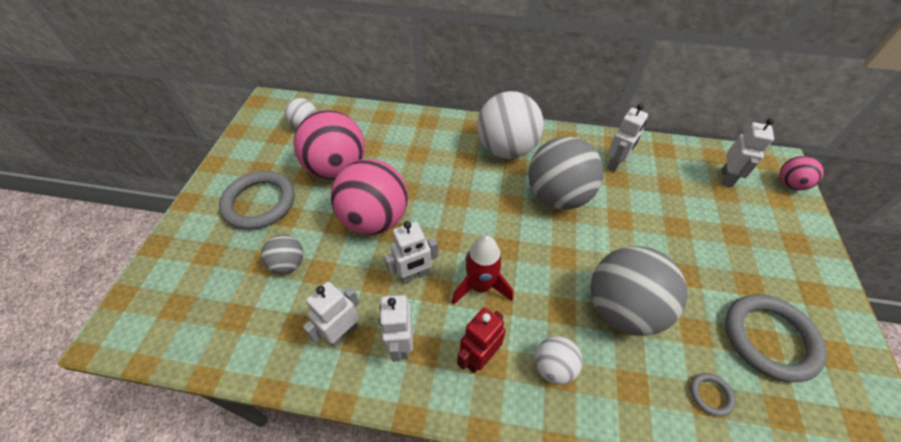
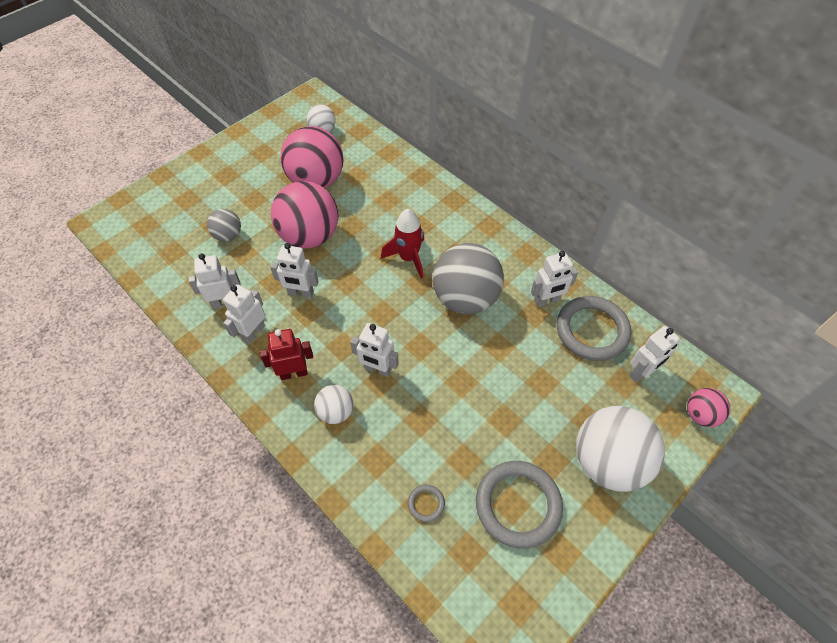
camera: 35 degrees right, 5 degrees up
grey ring [219,171,295,230] -> grey ring moved to [557,296,631,361]
red rocket [452,235,513,305] -> red rocket moved to [381,209,424,279]
white ball [477,91,544,159] -> white ball moved to [576,406,665,492]
grey ball [591,246,687,336] -> none
none -> white robot [350,323,399,377]

